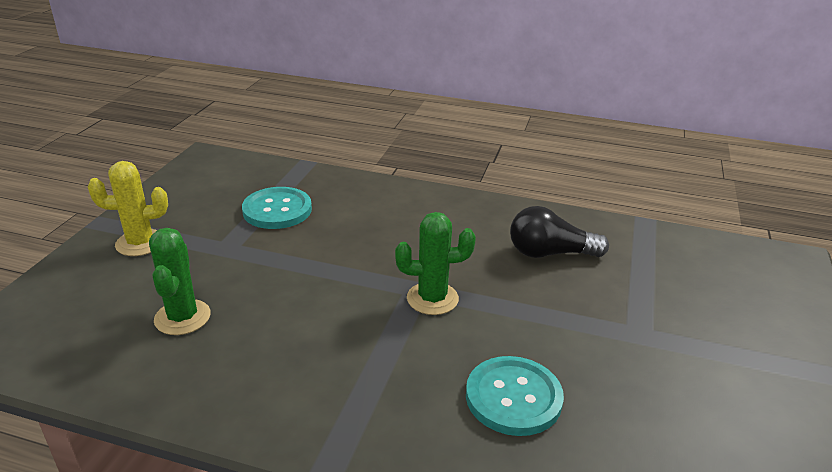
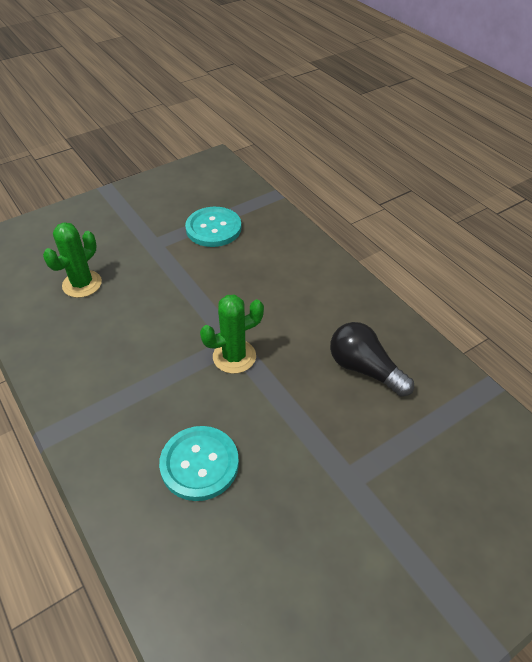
camera: 40 degrees right, 15 degrees up
yellow cactus [88,161,168,256] -> none
green cactus [395,212,476,315] -> green cactus turned 60 degrees counterclockwise [200,295,264,374]

